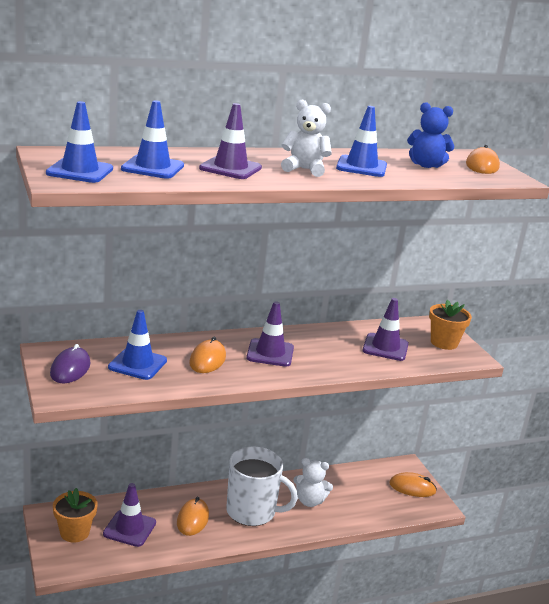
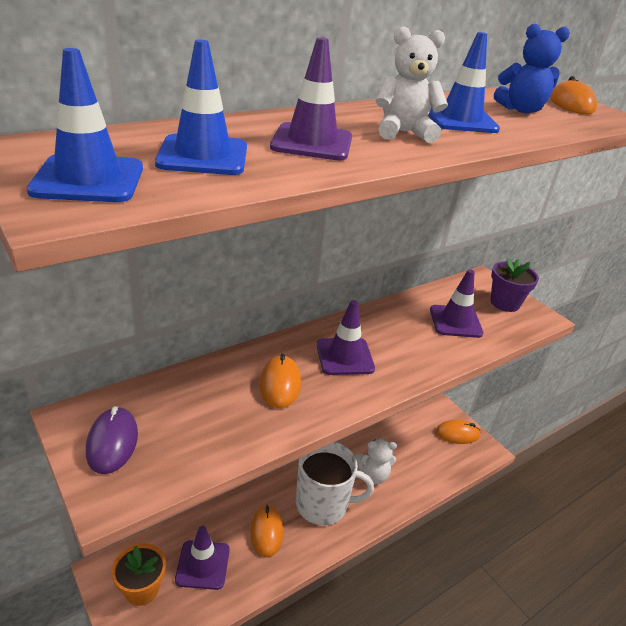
camera: 15 degrees left, 10 degrees up
blue traffic cone [108,310,167,380] -> none
orange flower pot [429,300,472,350] -> purple flower pot [490,258,539,312]

